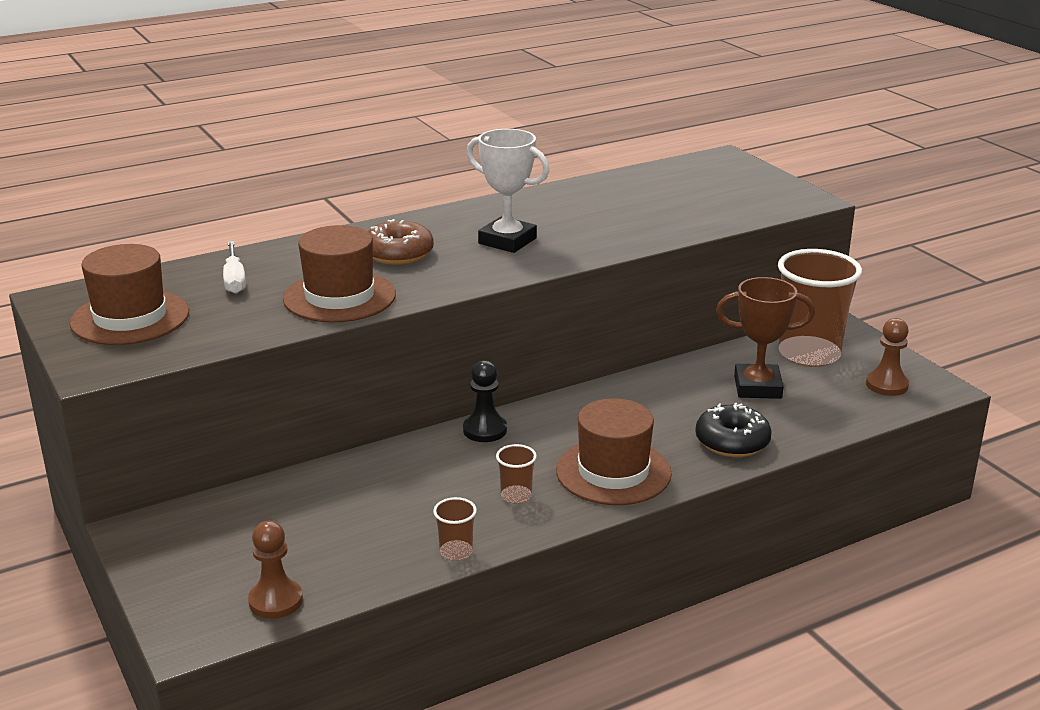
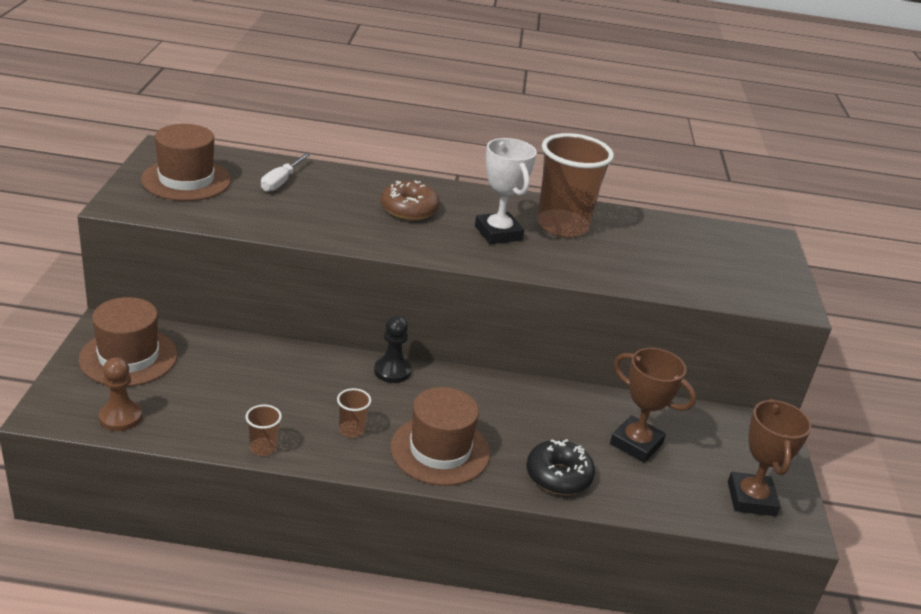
camera: 30 degrees right, 5 degrees up
brown hat [283,225,396,322] -> brown hat moved to [78,297,178,387]
brown cup [778,249,862,367] -> brown cup moved to [537,133,614,237]
brown pawn [866,318,909,396] -> brown trophy [728,399,812,516]

